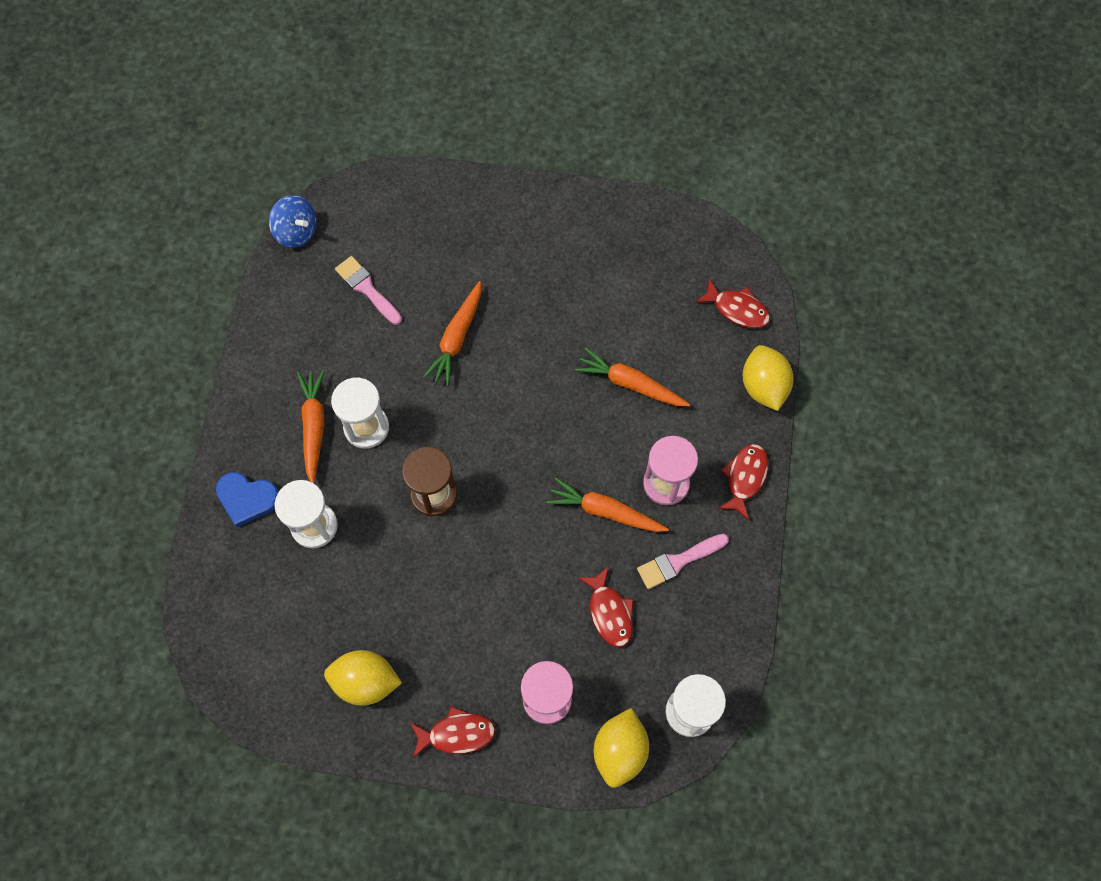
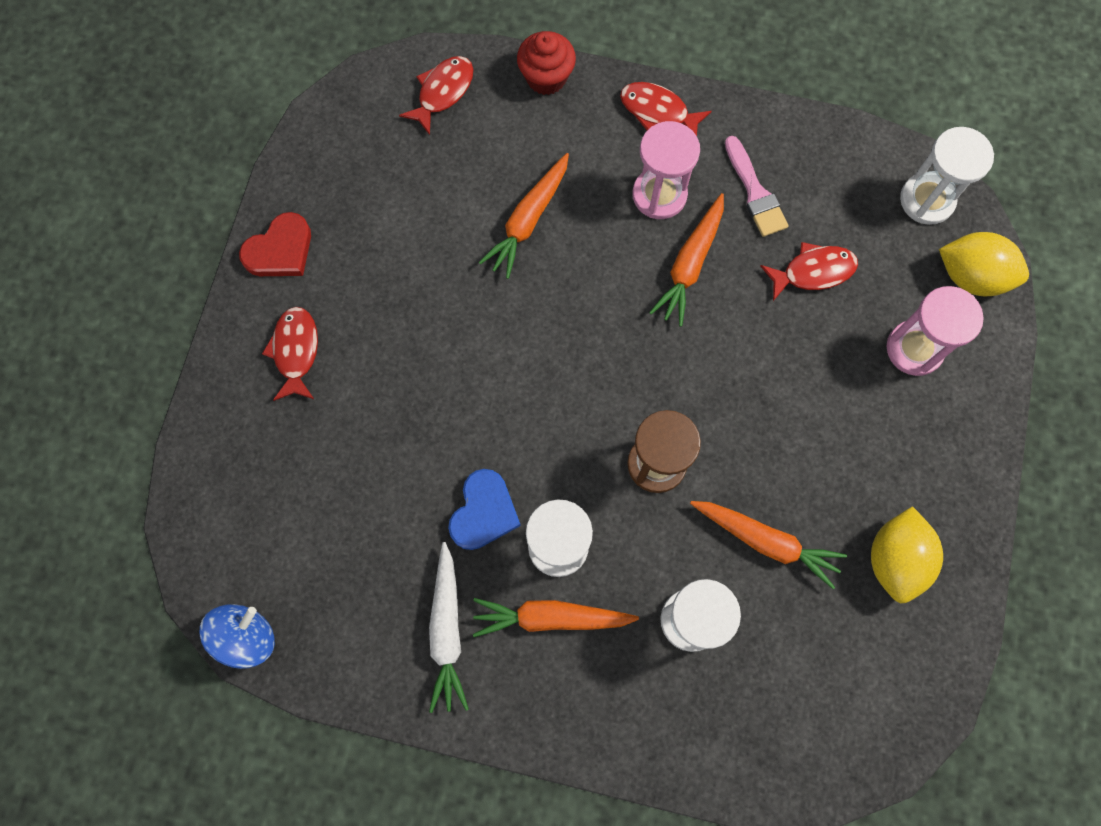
camera: 85 degrees left, 5 degrees up
blue heart [216,472,279,527] -> blue heart moved to [448,469,521,550]
pink brush [335,256,402,325] -> none
red fish [411,706,496,758] -> red fish moved to [262,307,318,401]
orange carrot [423,281,481,386] -> orange carrot moved to [690,501,847,589]
yellow lemon [743,345,794,411] -> red cupcake [517,31,576,95]
none -> red heart [239,212,311,276]
none -> white carrot [429,542,469,713]

